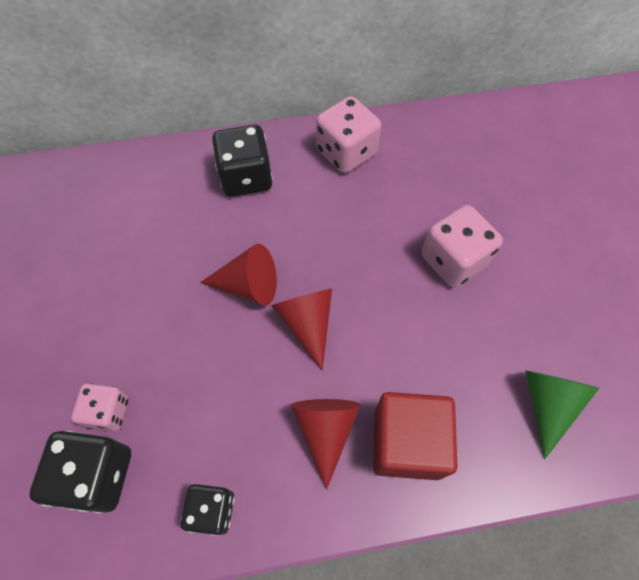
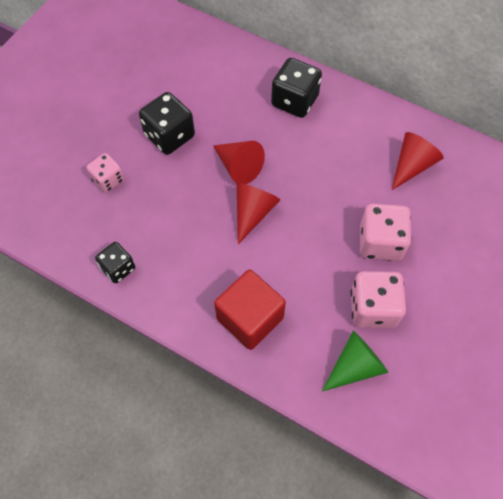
camera: 40 degrees right, 0 degrees up
black dice [29,431,131,513] -> black dice moved to [139,92,195,155]
red cone [291,399,360,490] -> red cone moved to [392,132,444,190]
pink dice [316,96,381,173] -> pink dice moved to [351,271,406,328]

